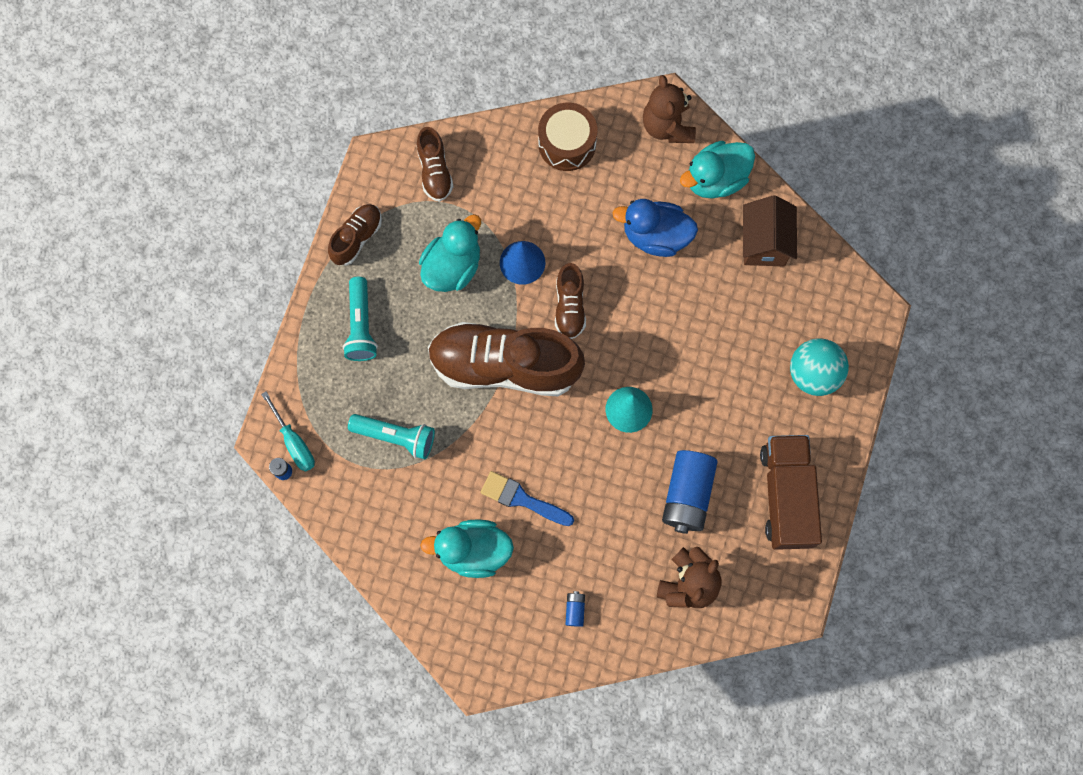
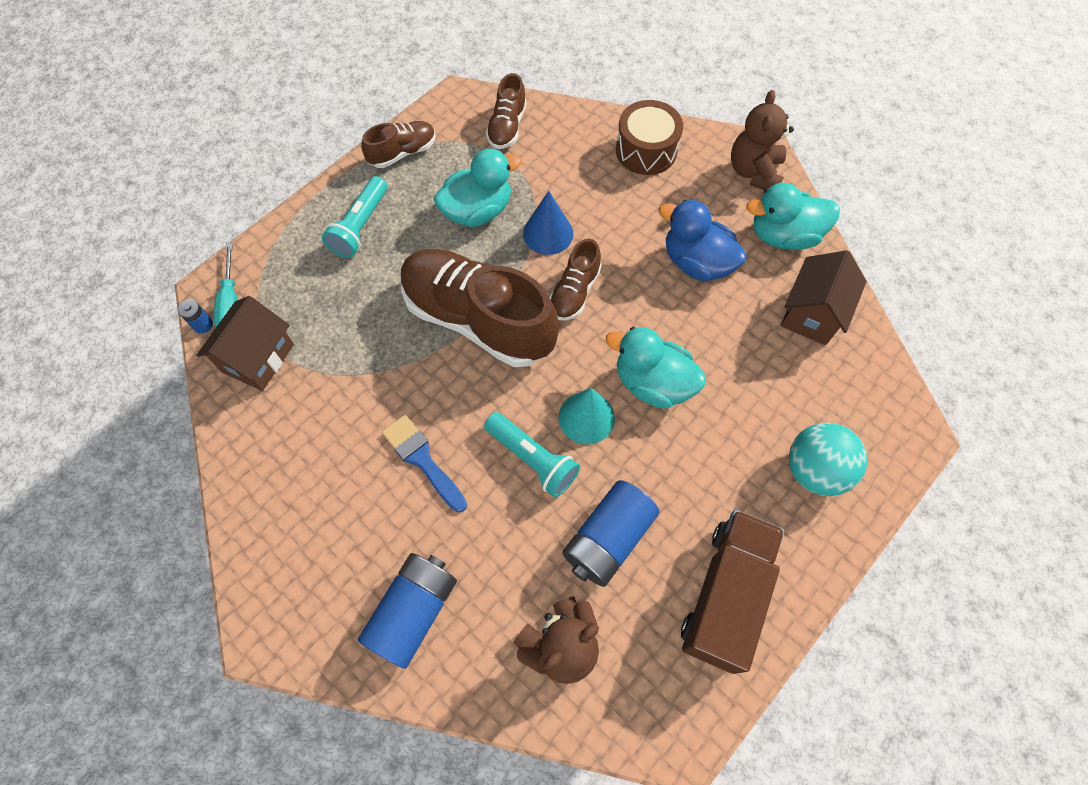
camera: 25 degrees right, 10 degrees down
turquoise flashlight [348,414,435,459] -> turquoise flashlight moved to [484,412,580,498]
turquoise duck [420,519,514,578] -> turquoise duck moved to [606,327,706,409]
blue battery [565,591,585,627] -> blue battery [358,553,457,669], size x2.35
none -> brown house [196,296,294,391]

